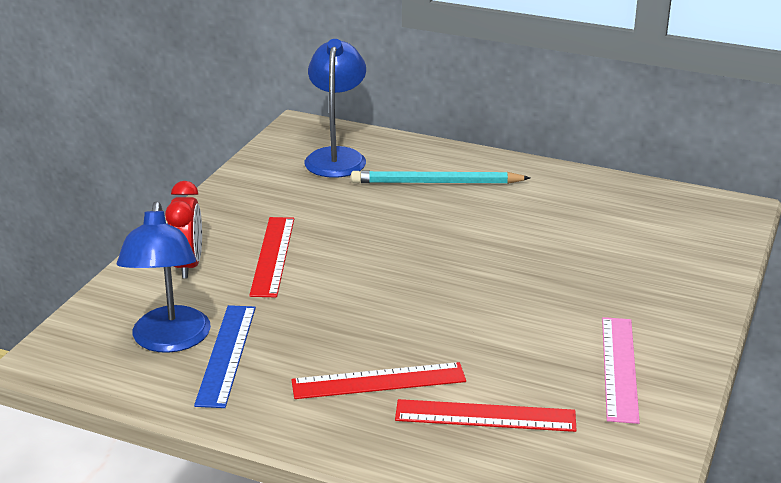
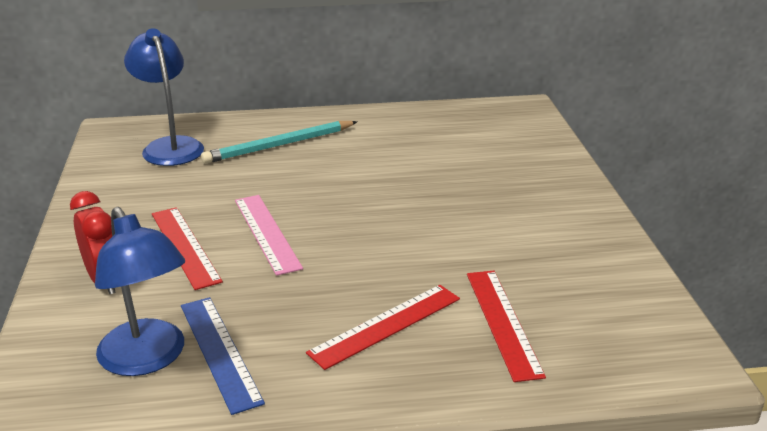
camera: 30 degrees left, 0 degrees up
red ruler [395,399,577,432] -> red ruler turned 75 degrees counterclockwise [467,271,546,382]
pink ruler [602,317,640,424] -> pink ruler moved to [235,195,303,276]

